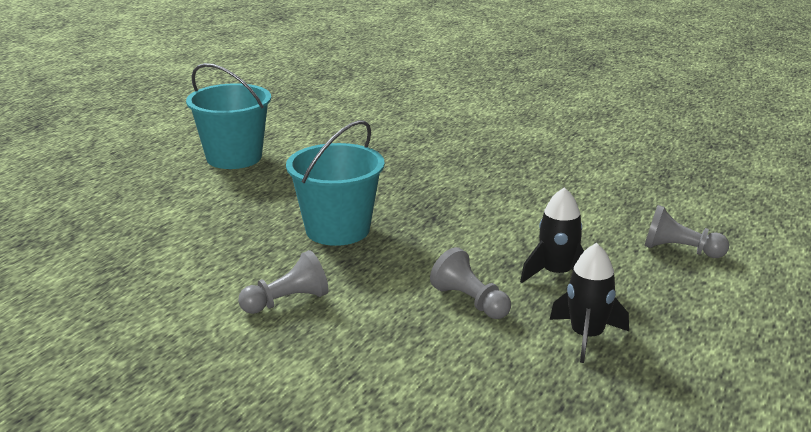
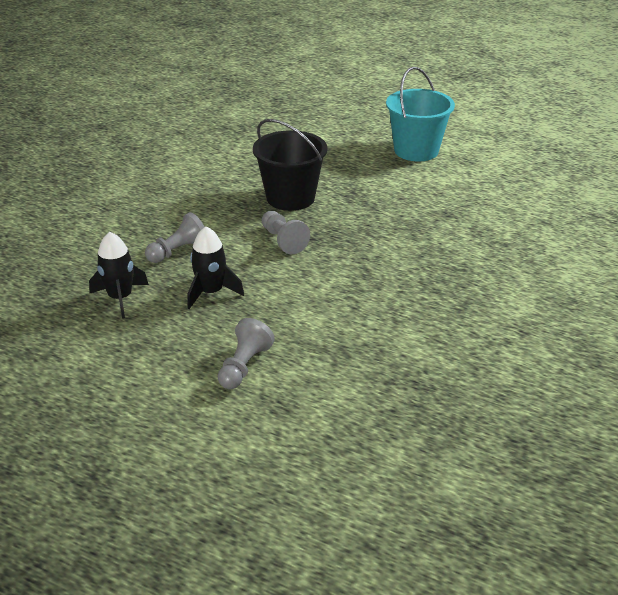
camera: 90 degrees right, 10 degrees up
grey pawn [238,250,328,314] -> grey pawn moved to [262,211,310,254]
turquoise bucket [286,120,385,246] -> black bucket [253,119,328,211]

